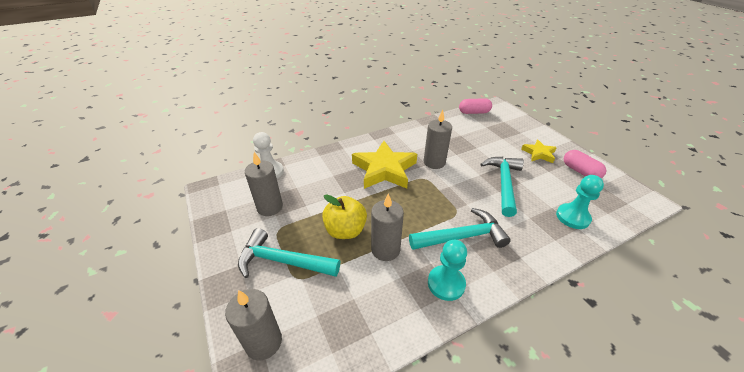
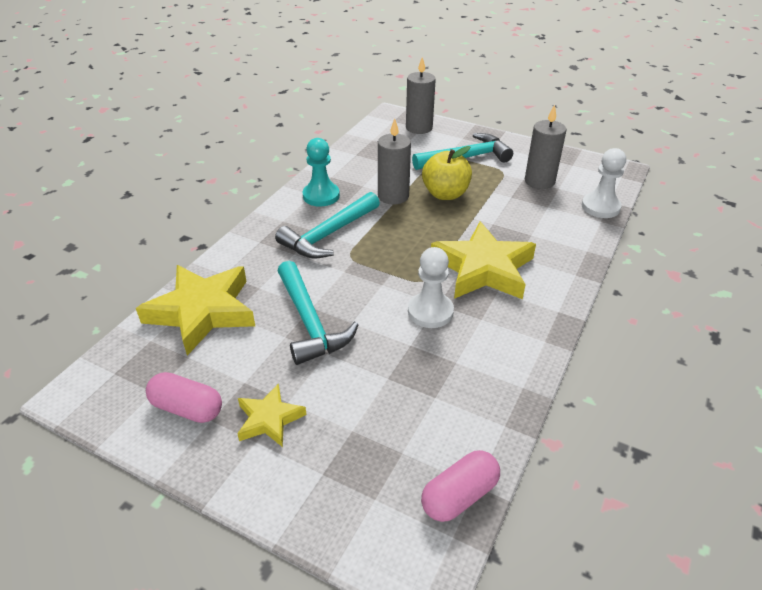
camera: 145 degrees right, 0 degrees up
grey candle [424,110,452,169] -> white pawn [408,247,454,328]
turquoise pawn [556,175,604,229] -> yellow star [136,265,255,356]

